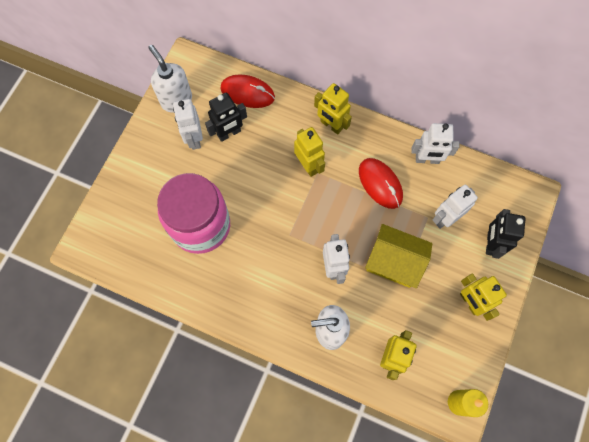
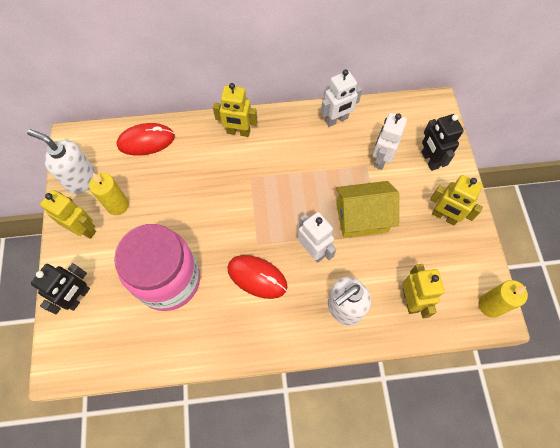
camera: 30 degrees left, 5 degrees down
white robot [173,99,203,150] -> yellow candle [89,173,129,215]
black robot [205,92,247,142] -> black robot moved to [31,263,90,314]
yellow robot [294,127,325,177] -> yellow robot moved to [40,190,96,239]
red mouse [359,158,403,209] -> red mouse moved to [227,255,288,299]

